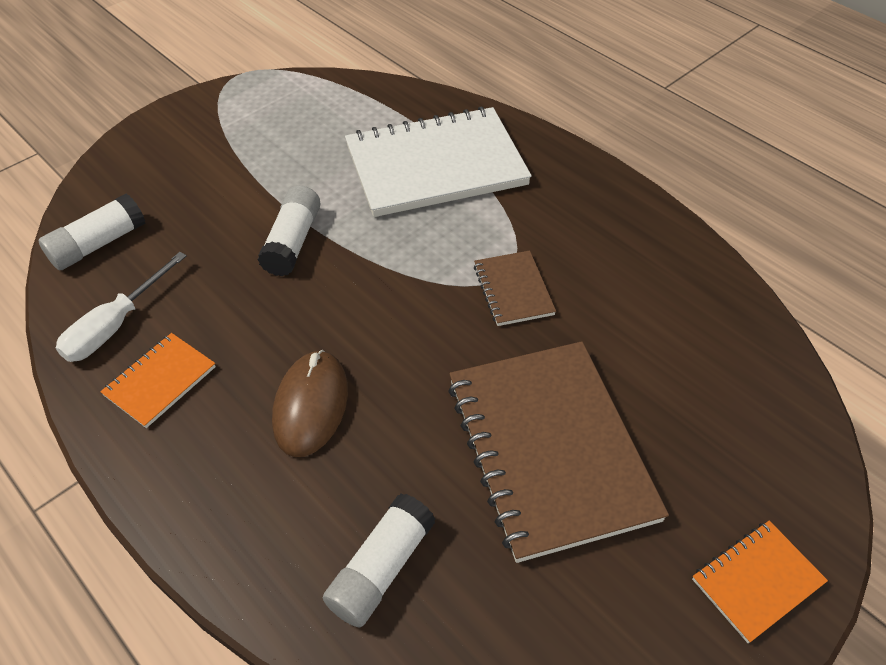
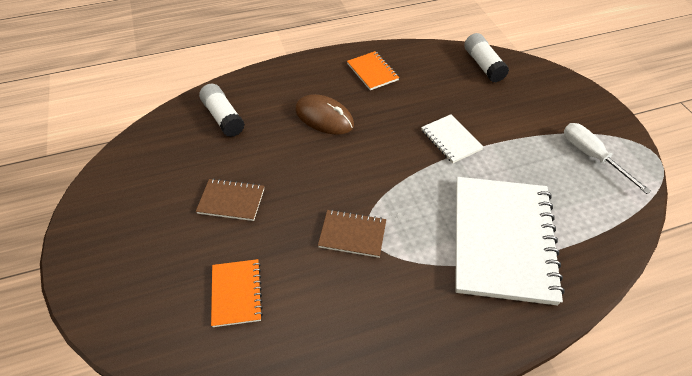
camera: 115 degrees right, 0 degrees up
white screwdriver [56,252,186,362] -> white screwdriver moved to [564,123,651,194]
white glue stick [257,185,321,277] -> white notebook [421,114,484,163]
brown notebook [448,341,669,563] -> brown notebook [196,179,264,221], size x0.46
orange notebook [692,521,828,643] -> orange notebook moved to [211,259,263,327]

